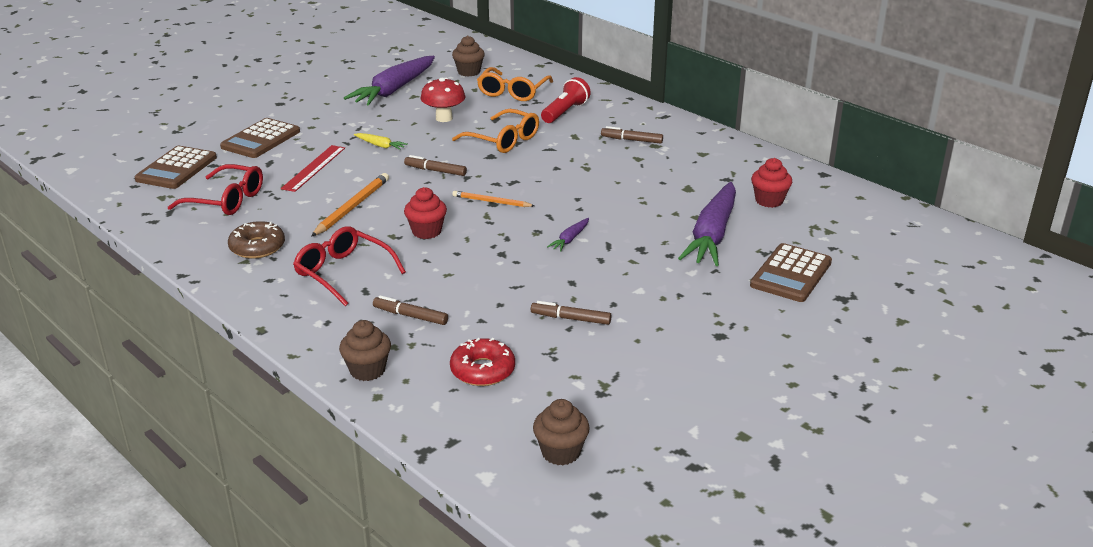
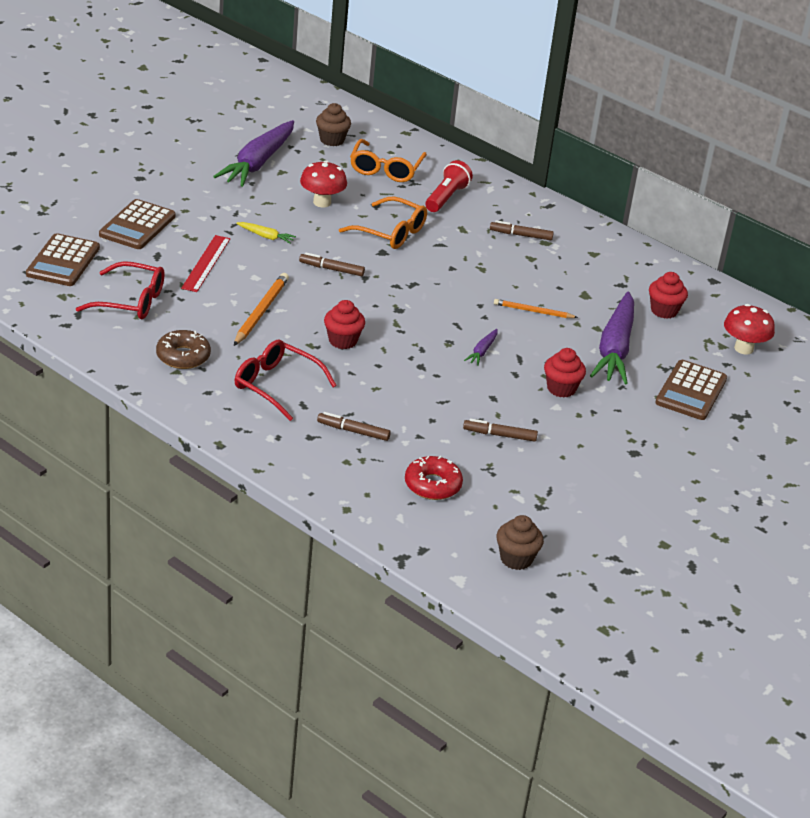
camera: 10 degrees left, 5 degrees up
brown cupcake [339,320,391,381] -> none
orange pencil [453,191,535,207] -> orange pencil moved to [494,299,578,318]
none -> red cupcake [544,348,586,398]
none -> red mushroom [724,304,775,354]

